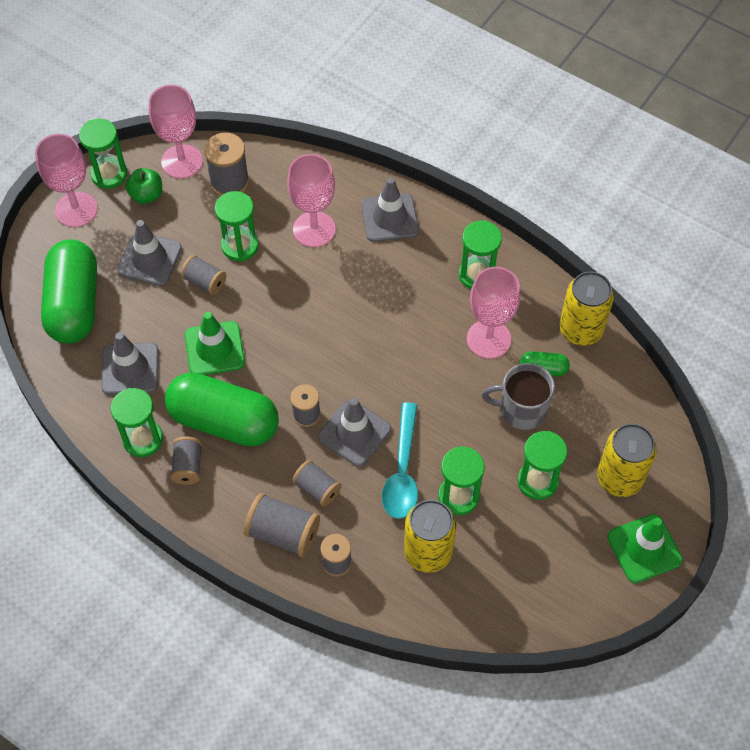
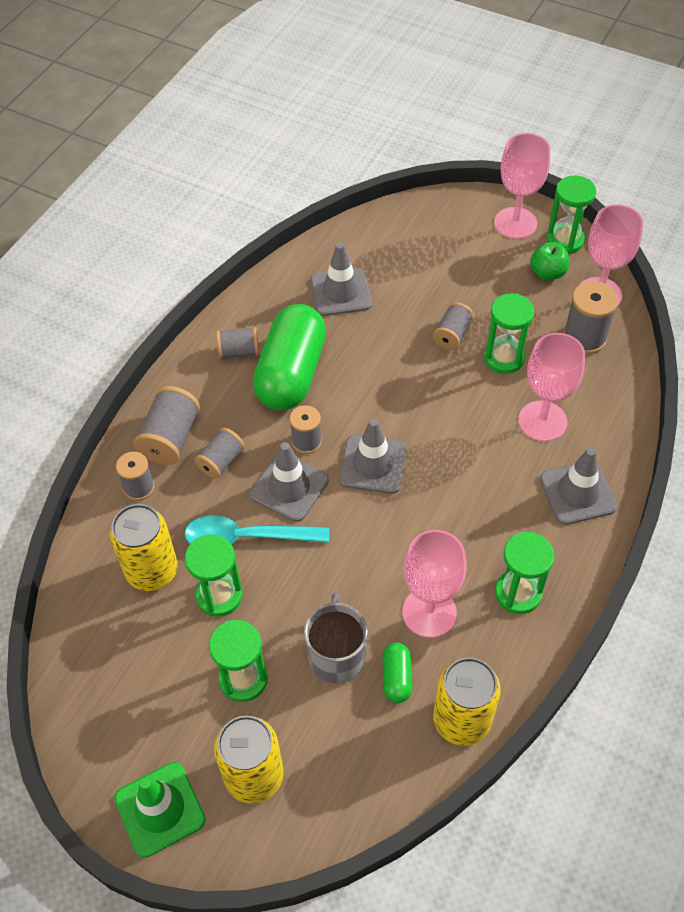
camera: 85 degrees right, 5 degrees down
green capsule [41,239,97,344] -> none
green hourglass [111,388,163,457] -> none
grey traffic cone [117,220,182,286] -> grey traffic cone moved to [339,418,407,494]
green traffic cone [185,312,245,375] -> none

